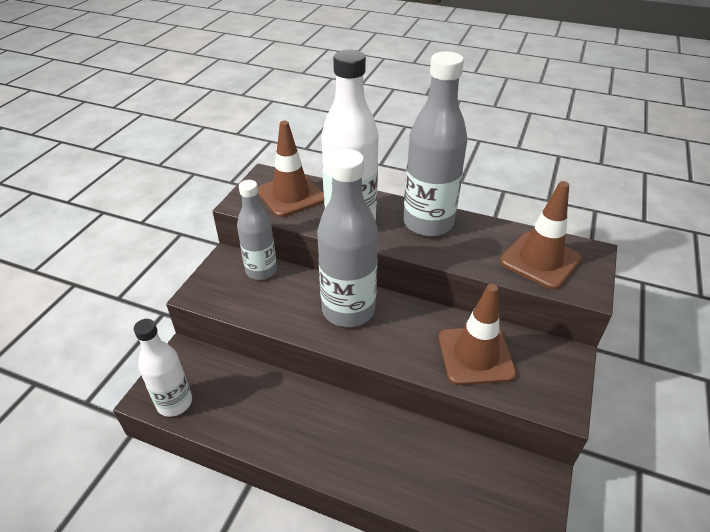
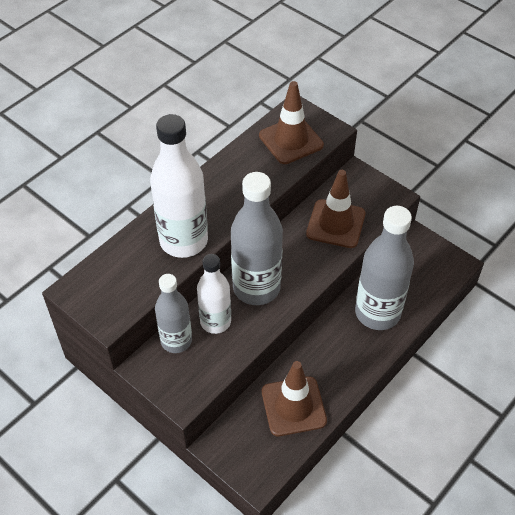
camera: 70 degrees left, 10 degrees up
white bottle [134,319,192,417] -> white bottle moved to [197,254,231,334]
brown traffic cone [257,121,324,217] -> brown traffic cone moved to [262,361,327,436]
grey bottle [403,51,467,237] -> grey bottle moved to [355,206,414,330]

